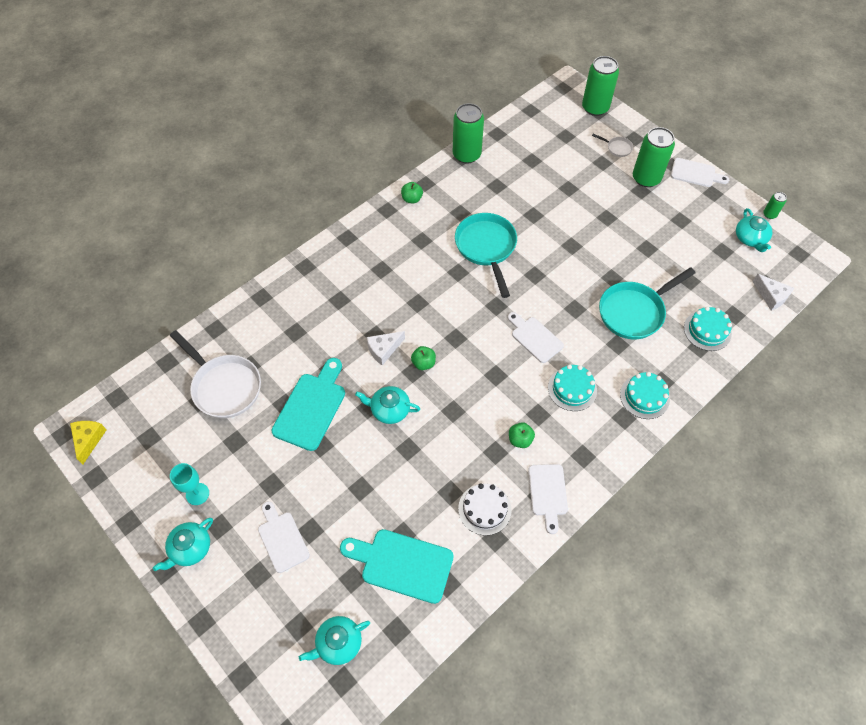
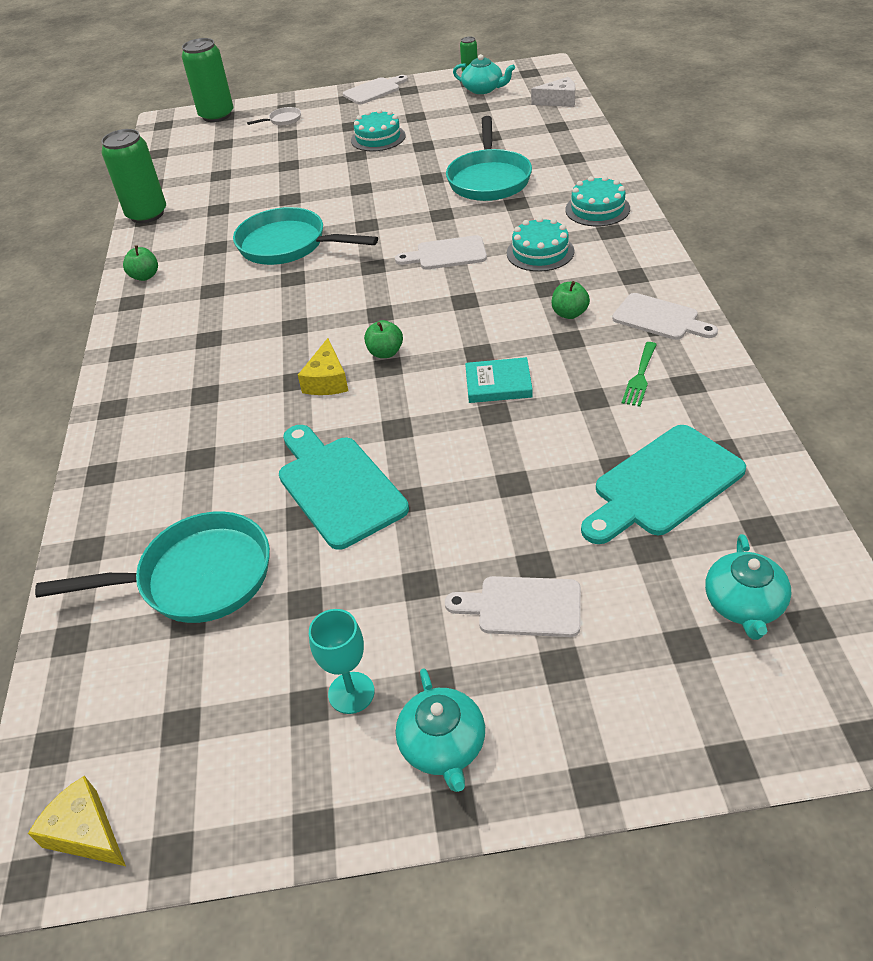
camera: 50 degrees left, 15 degrees down
white pan [170,330,261,418] -> turquoise pan [35,511,270,623]
turquoise teapot [355,386,420,424] -> none
white cheese [367,331,405,366] -> yellow cheese [298,338,348,395]
white cake [458,483,512,536] -> green fork [622,342,657,407]
green can [633,127,675,187] -> none
turquoise cake [684,306,732,351] -> turquoise cake moved to [351,109,406,151]
none -> turquoise book [465,357,533,403]

